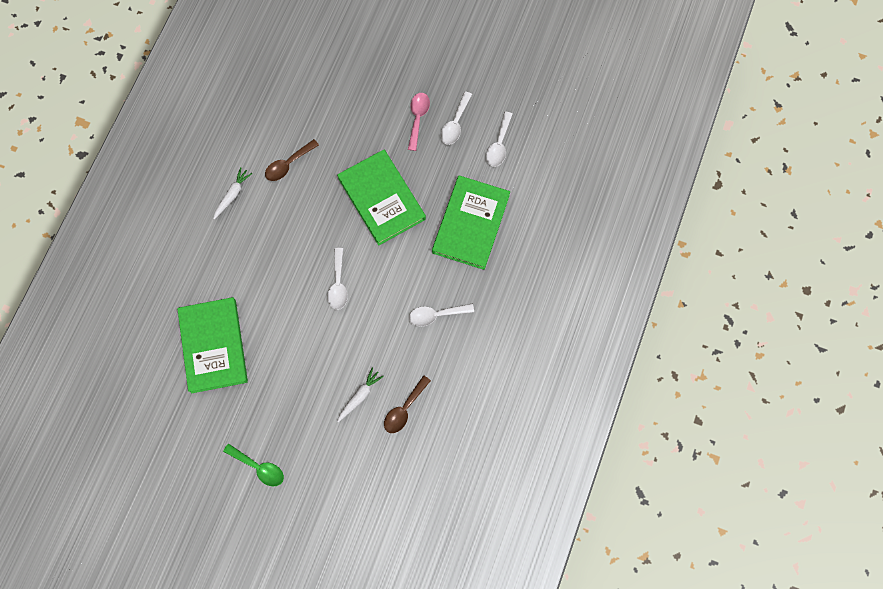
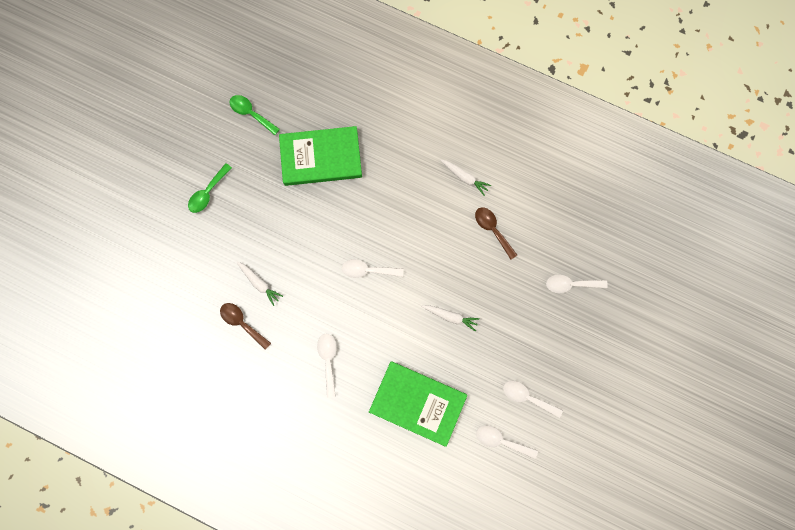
camera: 95 degrees right, 5 degrees up
green book [337,150,426,246] -> white carrot [421,305,480,332]
pink spoon [408,93,430,151] -> none
none -> green spoon [230,95,280,135]
none -> white spoon [546,275,608,293]

